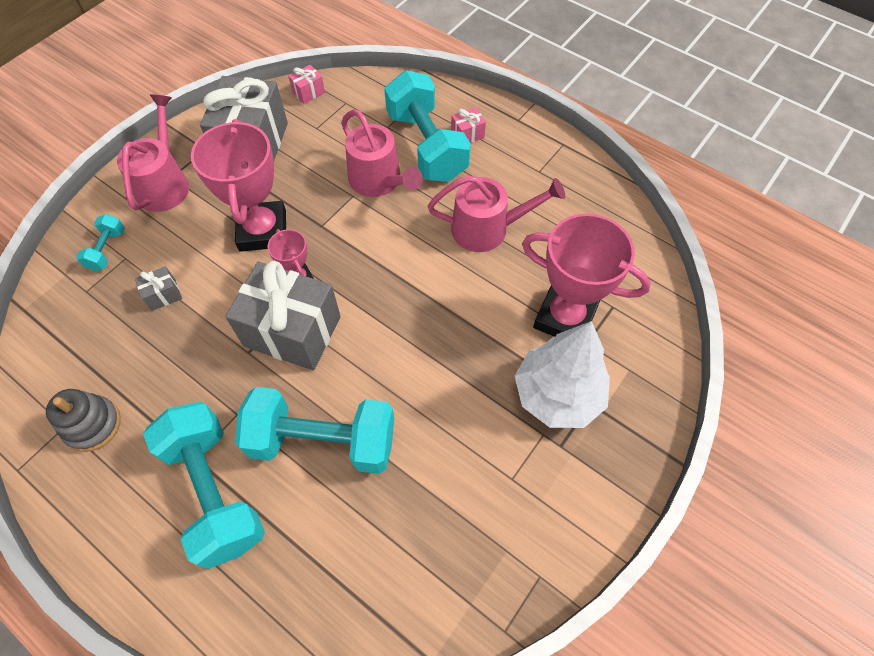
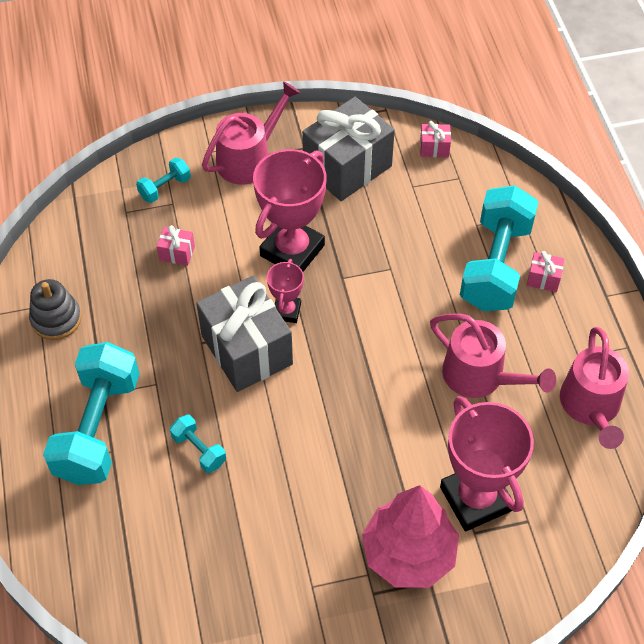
camera: 40 degrees right, 5 degrees down
grey gift [135,266,182,311] -> pink gift [157,225,195,266]
turquoise dumbbell [235,387,394,474] -> turquoise dumbbell [170,415,226,473], size x0.45
pink watering can [341,109,423,197] -> pink watering can moved to [560,327,629,449]
white tree [515,321,610,428] -> pink tree [362,485,459,588]

